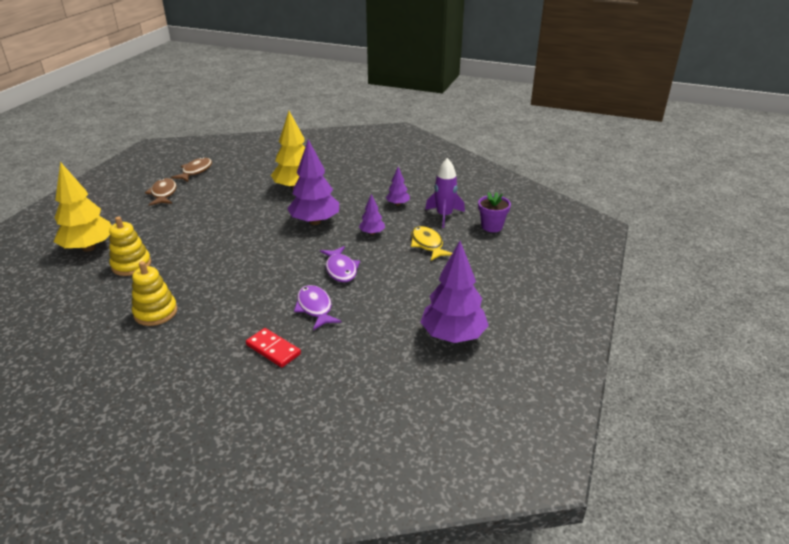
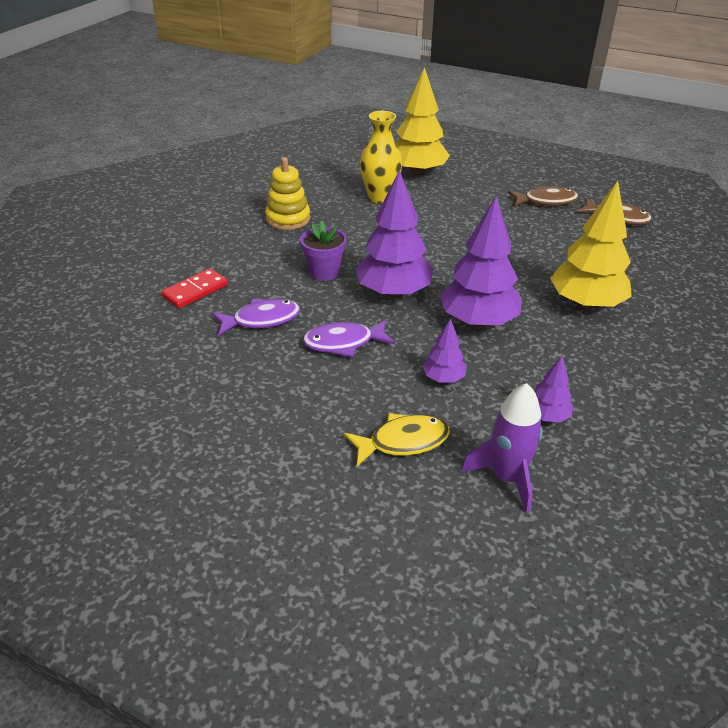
camera: 95 degrees right, 5 degrees up
yellow stacking toy [109,216,151,276] -> yellow vase [360,111,402,204]
purple tree [420,241,489,343] -> purple tree moved to [355,170,433,298]
purple flower pot [478,192,511,232] -> purple flower pot moved to [300,221,347,281]

